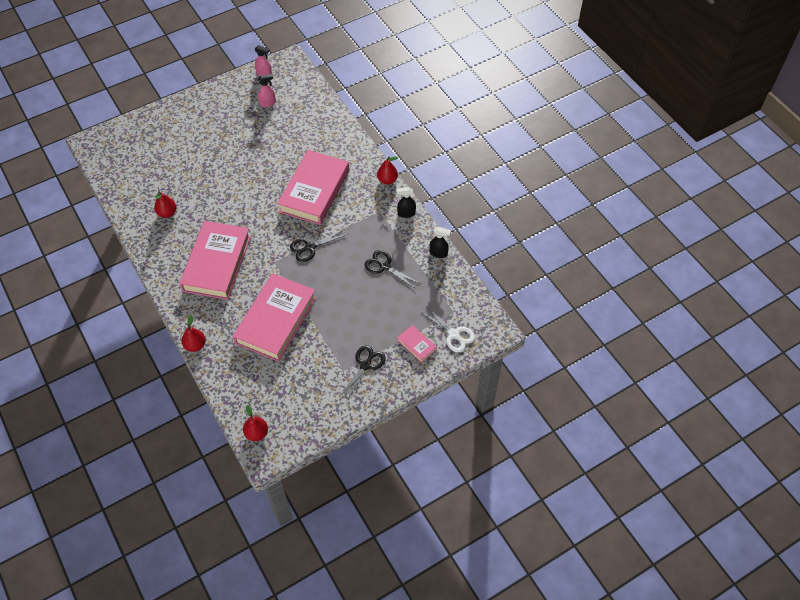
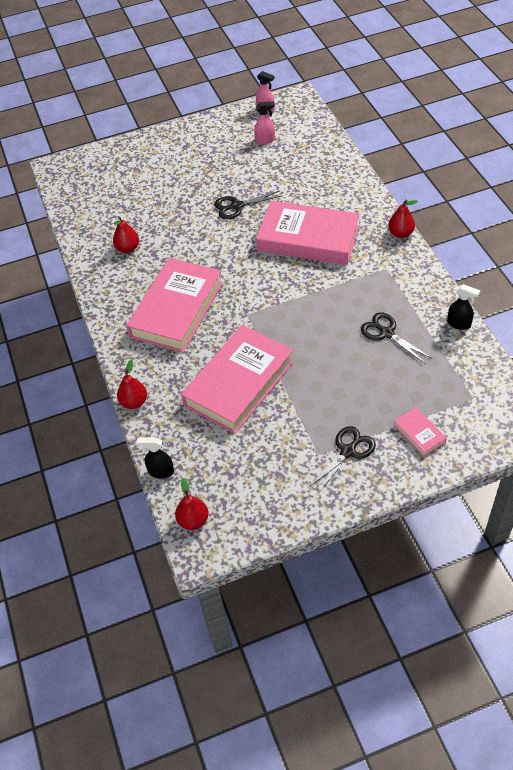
camera: 15 degrees right, 5 degrees down
pink book [277,150,349,225] -> pink book turned 75 degrees clockwise [256,201,360,265]
black scissors [290,229,348,262] -> black scissors moved to [214,191,281,219]
black spray bottle [396,187,416,218] -> black spray bottle moved to [136,437,174,478]
white scissors [420,306,475,352] -> none

